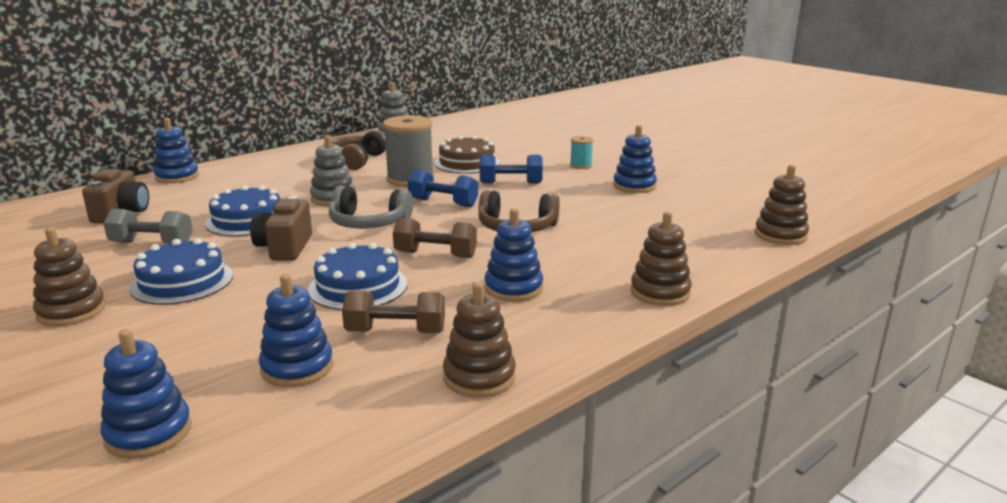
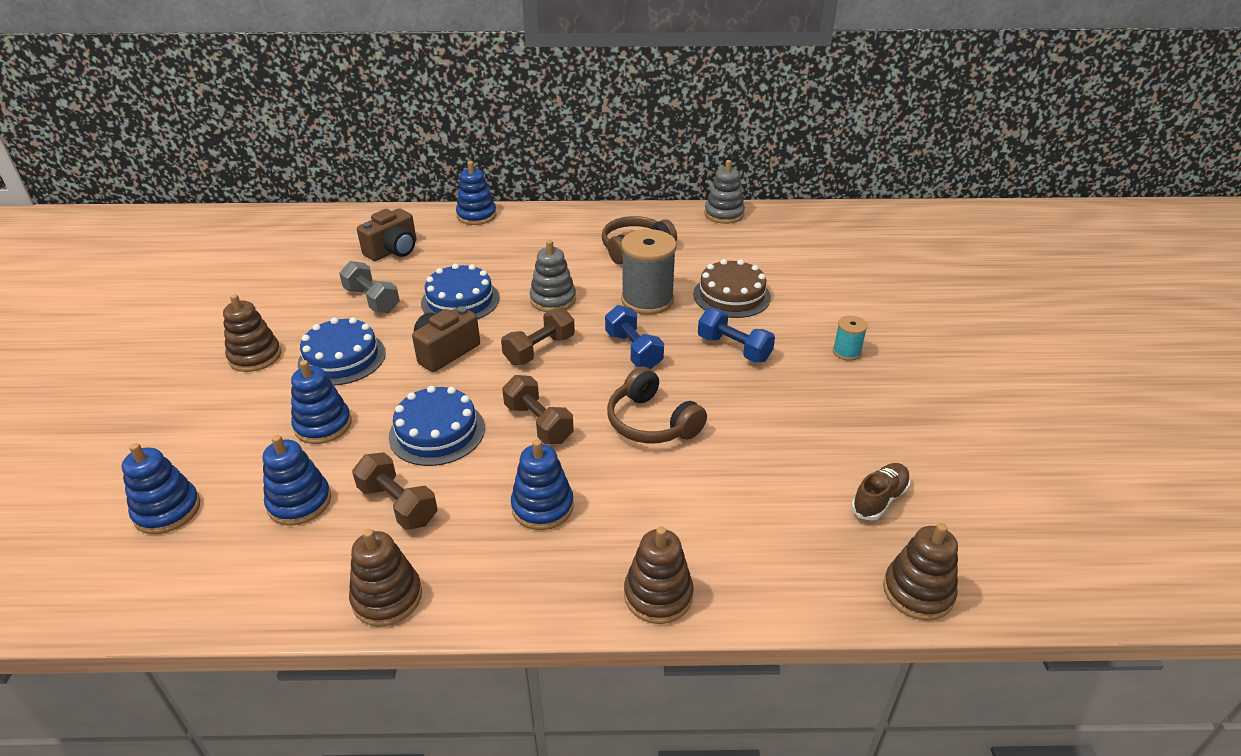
camera: 40 degrees right, 15 degrees up
grey headphones [329,186,413,228] -> brown dumbbell [501,307,575,365]
blue stacking toy [613,125,657,193] -> blue stacking toy moved to [291,360,351,444]
none -> brown shoe [851,463,911,521]

